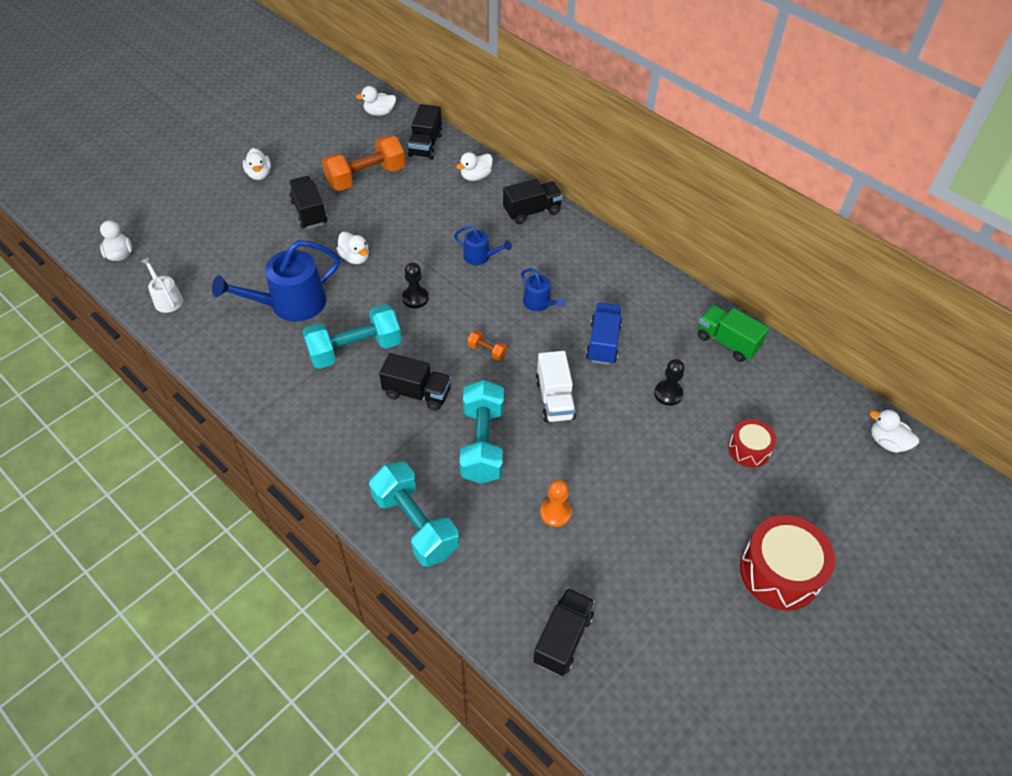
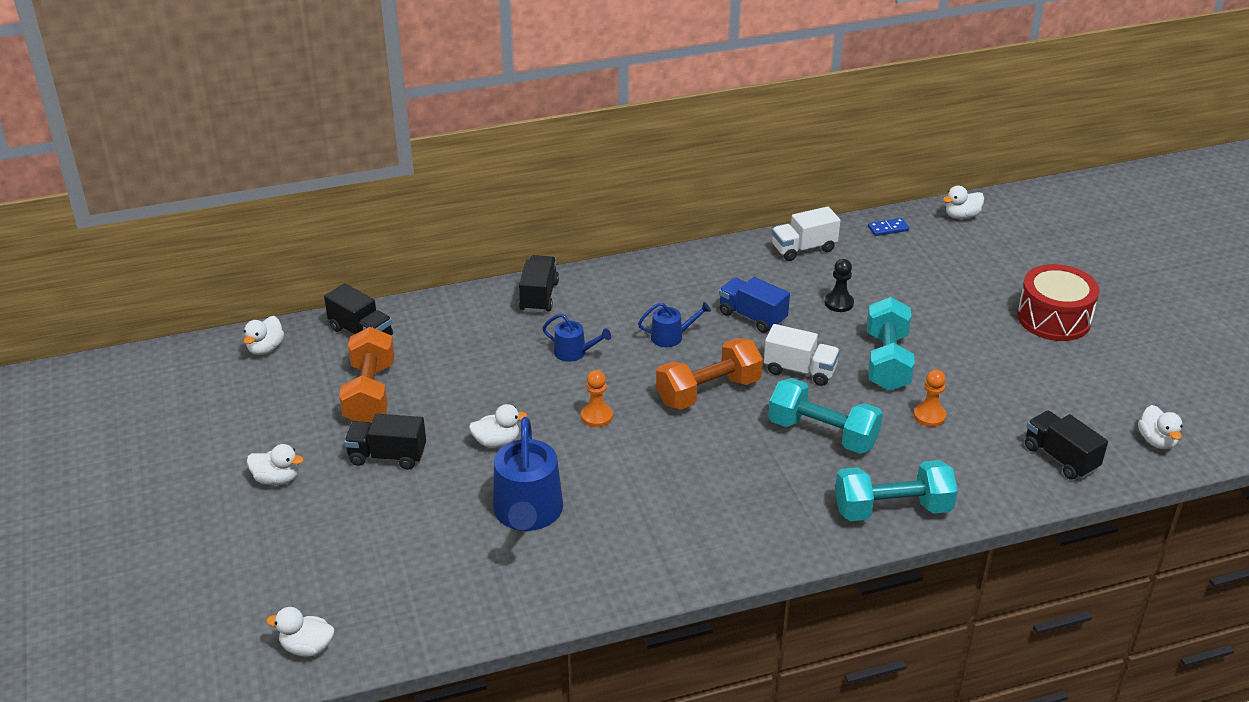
camera: 60 degrees left, 15 degrees down
white watering can [141,257,183,313] -> none
turquoise dumbbell [302,304,402,369] -> turquoise dumbbell moved to [867,297,915,391]
black truck [379,353,451,411] -> none
black pawn [402,262,429,308] -> orange pawn [581,370,613,427]
blue watering can [454,226,512,265] -> blue watering can turned 60 degrees clockwise [542,314,611,362]
white duck [456,152,493,181] -> white duck moved to [1138,405,1183,449]
orange dumbbell [468,330,507,361] -> orange dumbbell [656,338,763,410], size x2.36
green truck [698,305,769,362] -> white truck [772,207,840,261]
red drum [728,419,776,468] -> none
none -> blue domino [868,218,909,236]

